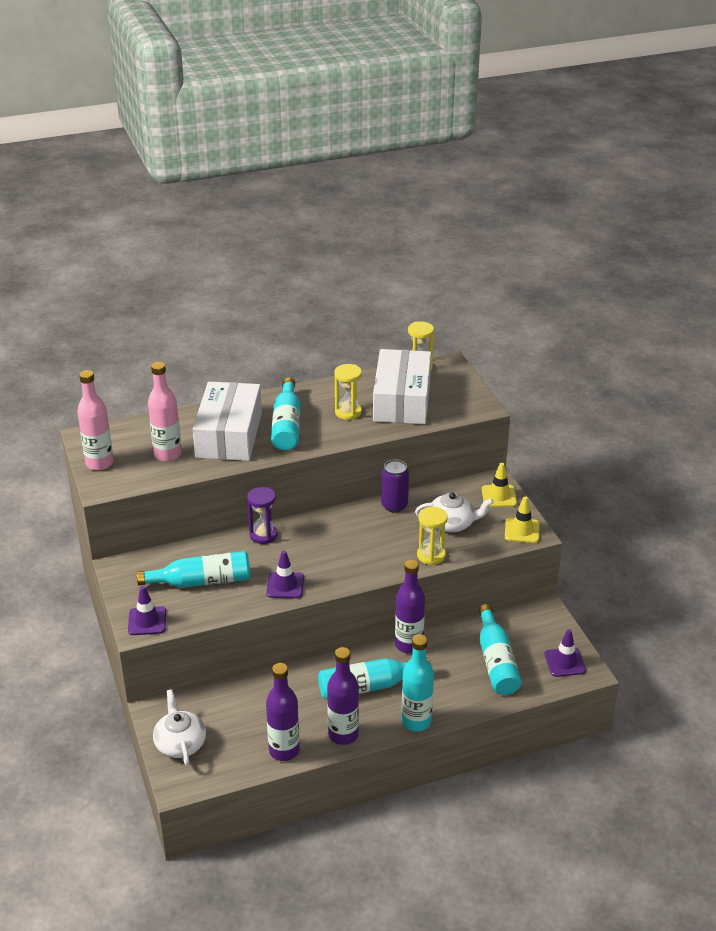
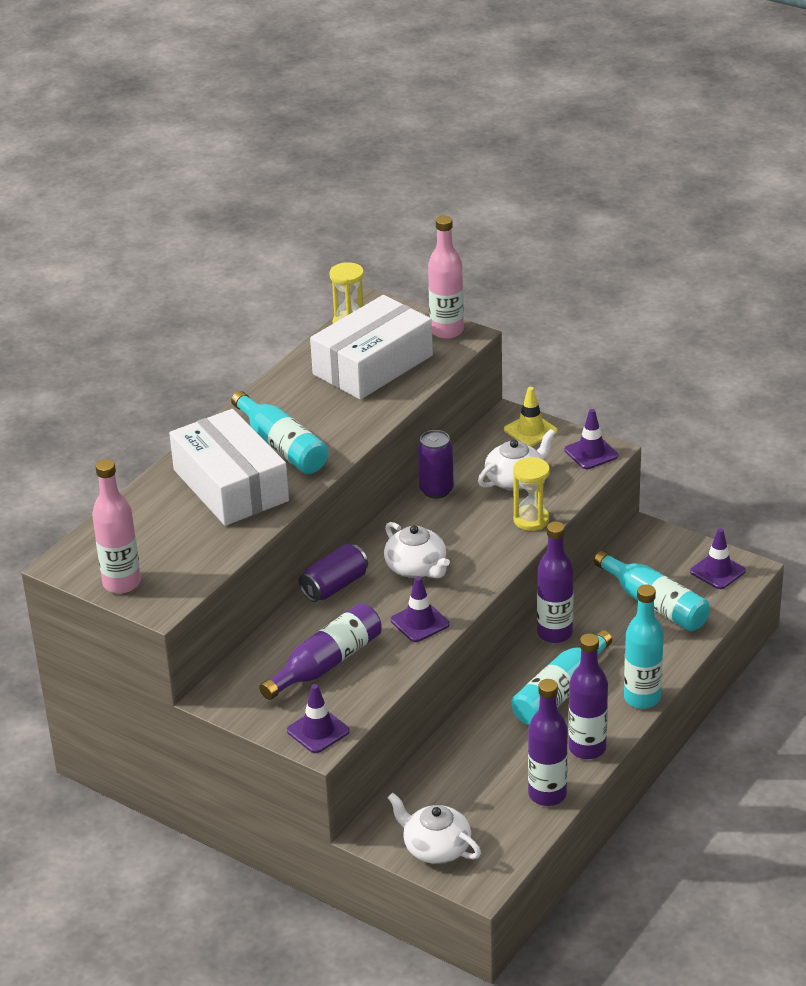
camera: 35 degrees left, 0 degrees up
turquoise bottle [137,551,251,588] -> purple bottle [259,603,382,700]
pink bottle [148,362,182,462] -> pink bottle moved to [428,216,464,339]
purple hourglass [247,487,278,544] -> purple can [298,544,368,602]
yellow hourglass [334,364,362,420] -> none
white box [373,349,431,424] -> white box turned 75 degrees clockwise [310,295,433,400]
yellow traffic cone [505,496,540,543] -> purple traffic cone [565,409,618,469]
none -> white teapot [384,522,450,578]

